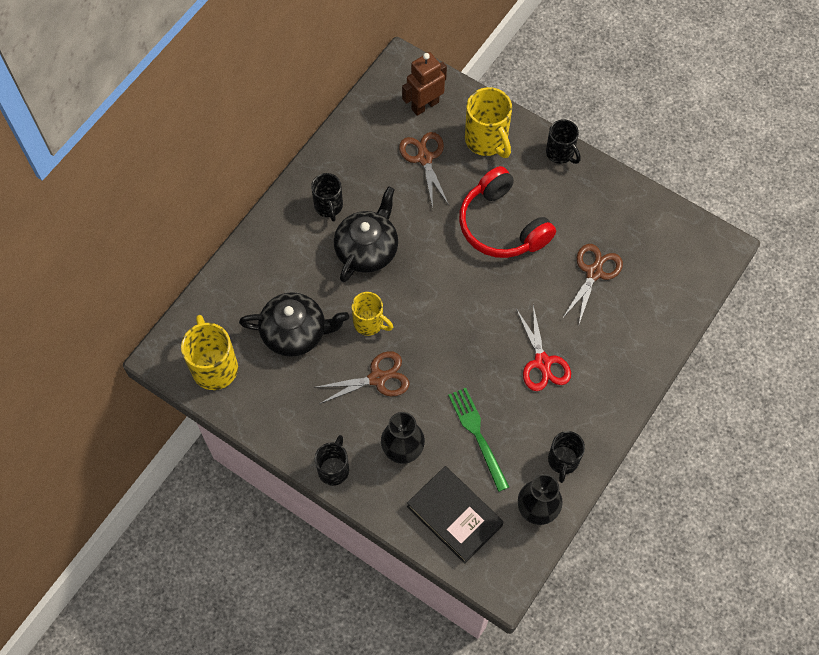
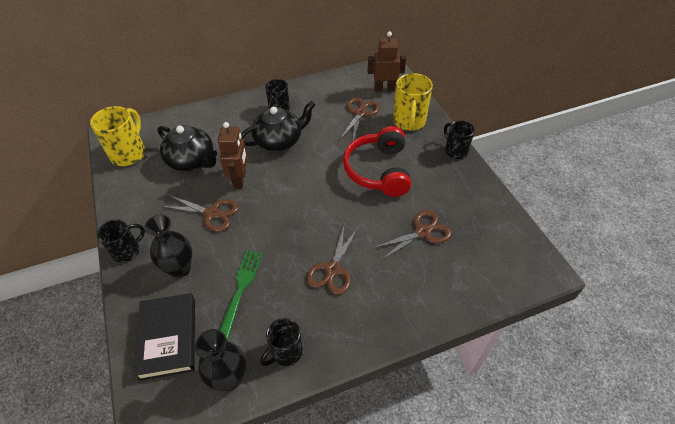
camera: 35 degrees right, 15 degrees down
yellow mug [352,292,393,336] -> brown robot [218,122,248,189]
red scissors [516,305,571,391] -> brown scissors [306,226,359,295]
black mug [546,119,581,164] -> black mug turned 150 degrees clockwise [444,120,475,159]

